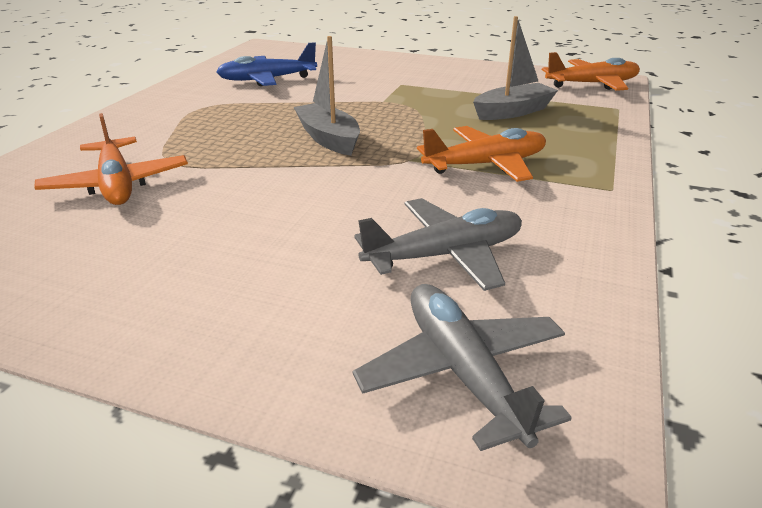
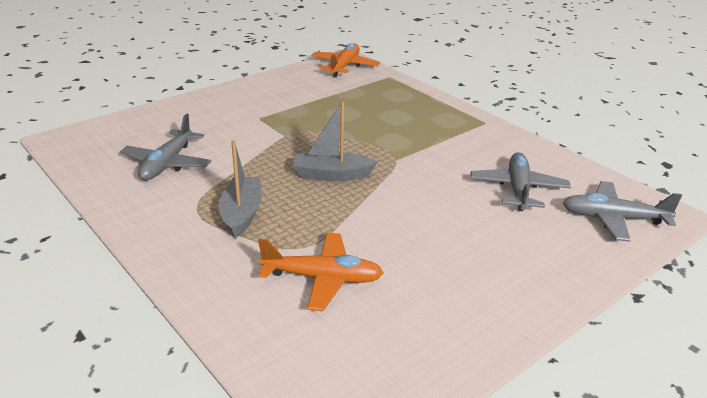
camera: 60 degrees left, 0 degrees up
blue plane [217,42,317,86] -> grey plane [120,114,211,181]
orange plane [417,126,546,182] -> none
grey boat [473,16,558,120] -> grey boat moved to [218,140,262,238]

